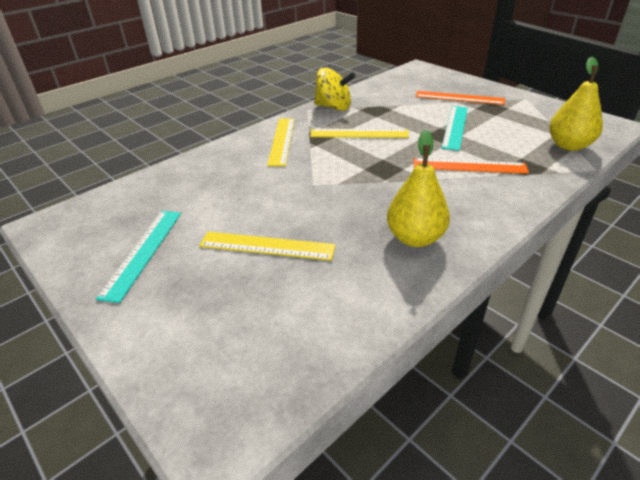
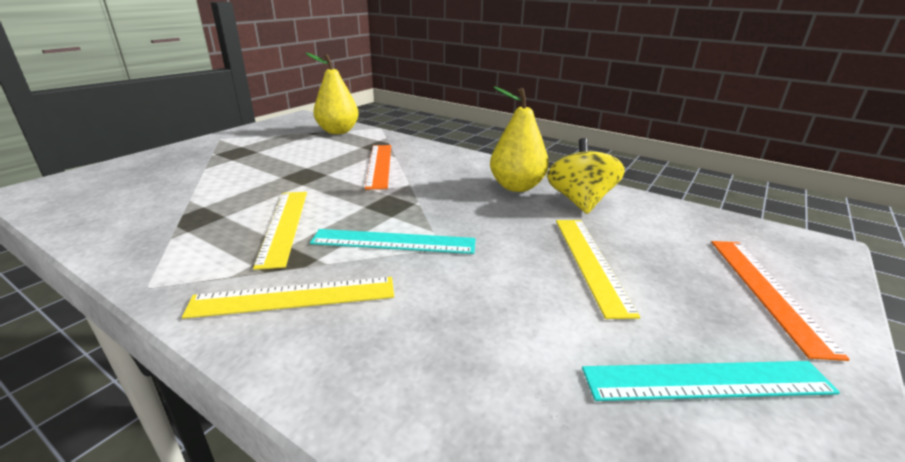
camera: 105 degrees left, 10 degrees down
yellow spinning top [314,67,356,111] -> yellow spinning top moved to [547,138,625,214]
orange ruler [415,91,505,105] -> orange ruler moved to [711,241,850,361]
turquoise ruler [441,106,468,151] -> turquoise ruler moved to [310,229,476,254]

